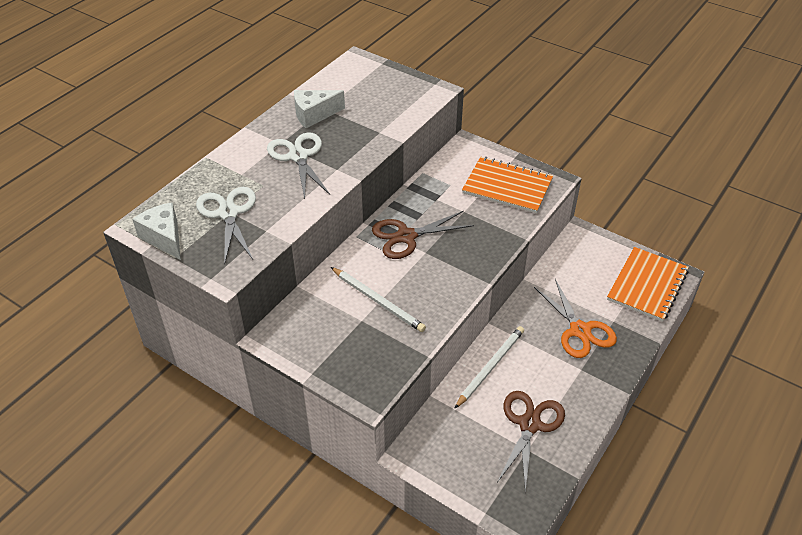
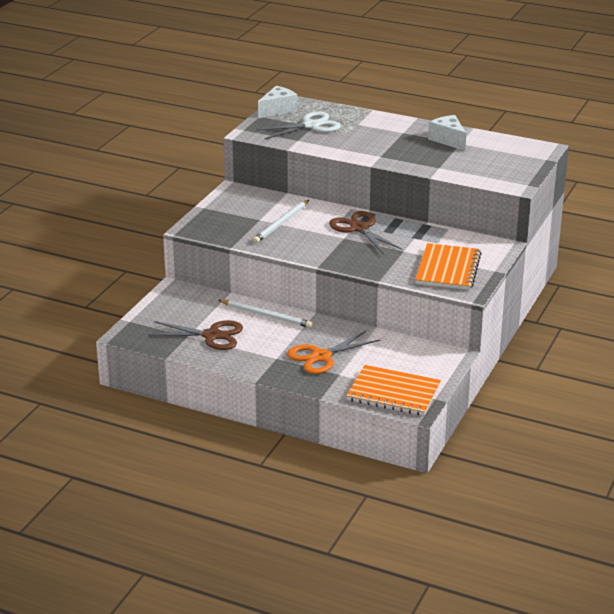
camera: 80 degrees right, 15 degrees down
white scissors [267,132,330,199] -> none

